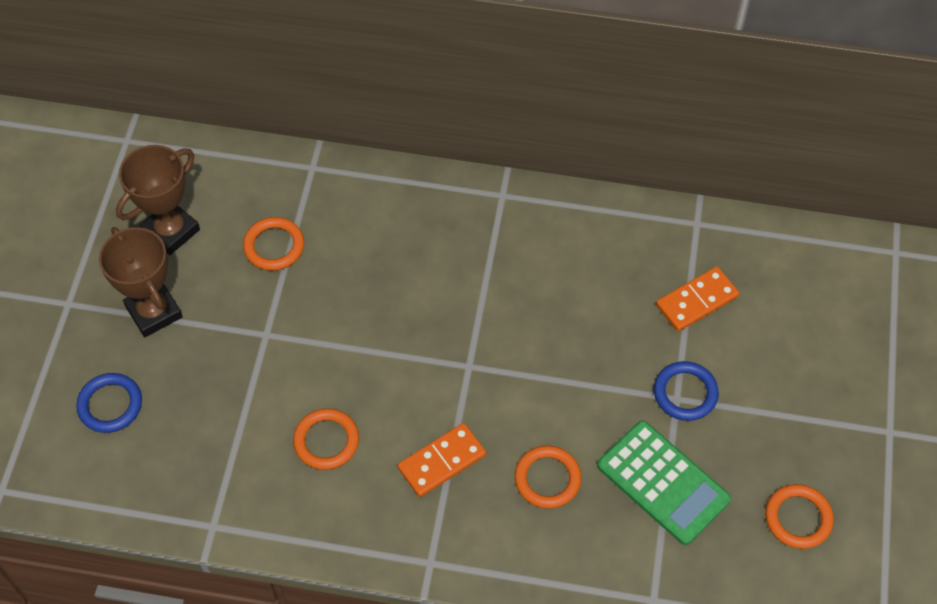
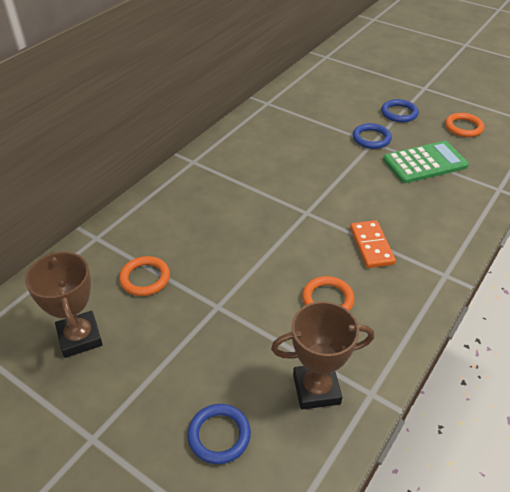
camera: 65 degrees left, 15 degrees down
brown trophy [99,227,183,337] -> brown trophy moved to [271,301,374,410]
orange ring [514,445,581,509] -> none
orange domino [656,266,739,332] -> none
none -> blue ring [381,99,419,123]

